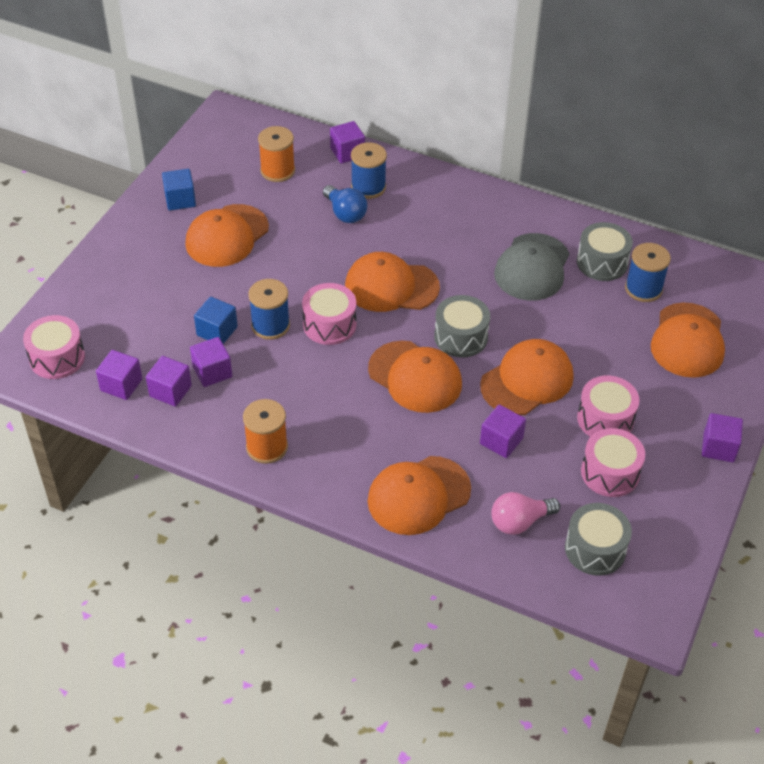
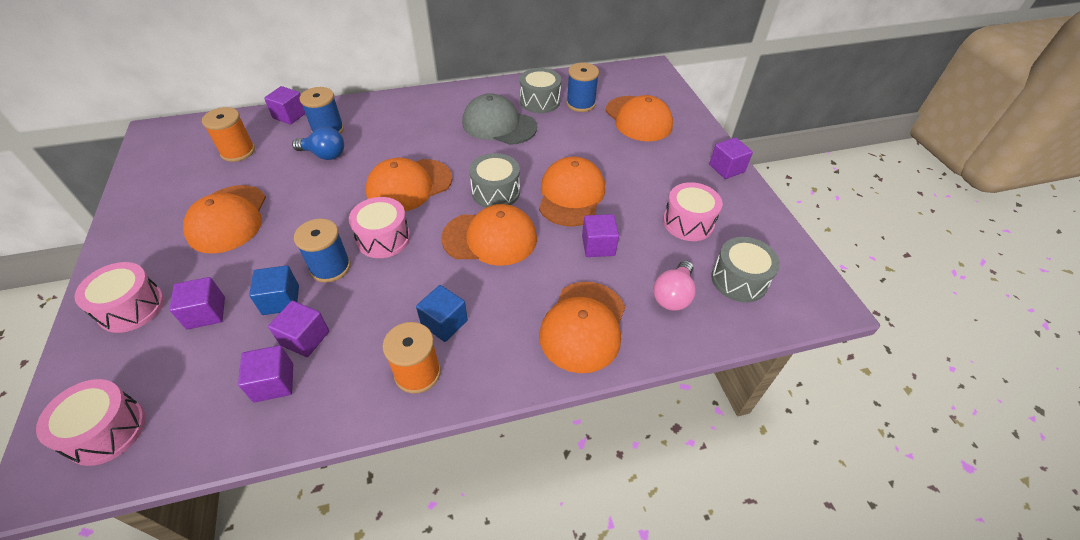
camera: 40 degrees left, 0 degrees up
purple cube [96,350,142,400] -> purple cube moved to [169,277,225,329]
blue cube [162,169,196,211] -> blue cube moved to [416,285,468,342]
grey cap [494,233,569,300] -> grey cap turned 135 degrees clockwise [462,93,537,145]
pink drum [577,376,639,437] -> pink drum moved to [75,262,165,333]

